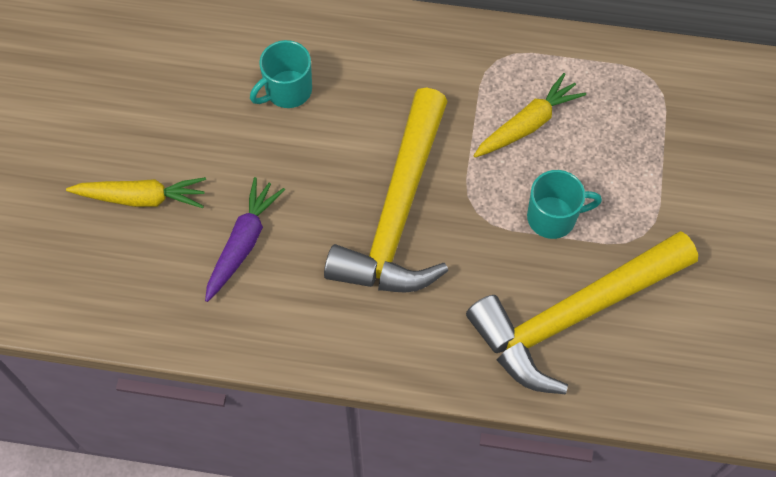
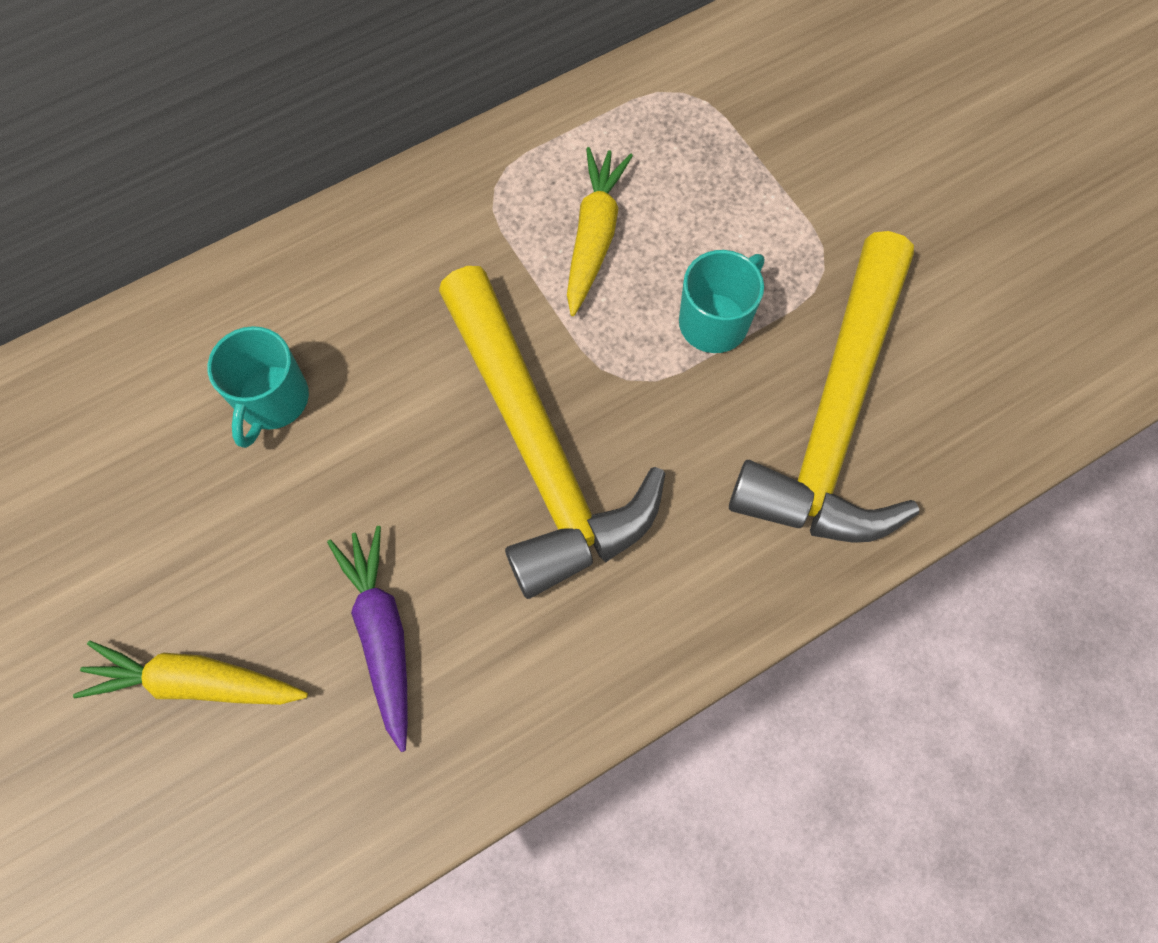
camera: 40 degrees left, 5 degrees up
yellow carrot [66,177,206,208] -> yellow carrot turned 135 degrees counterclockwise [73,641,308,705]

